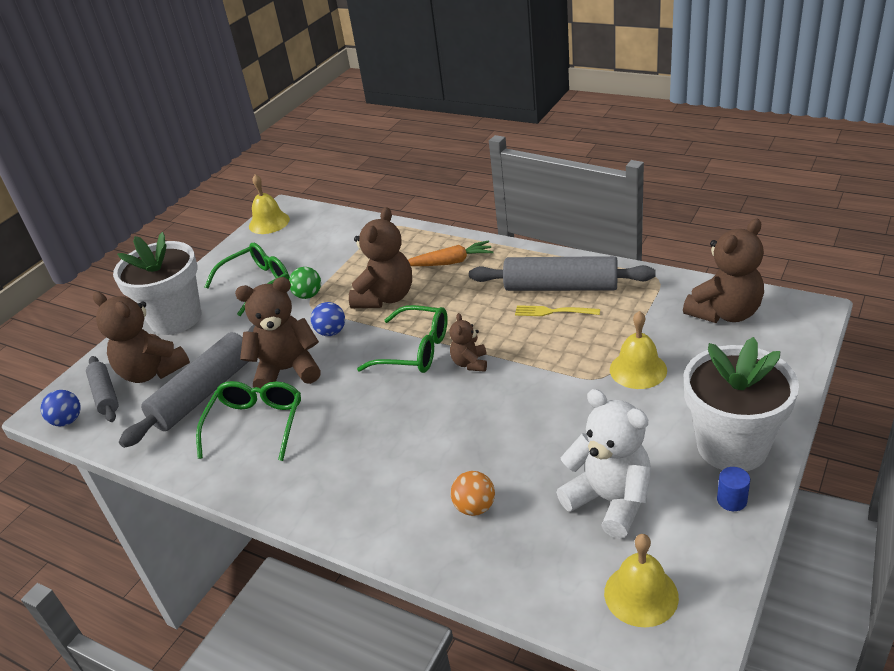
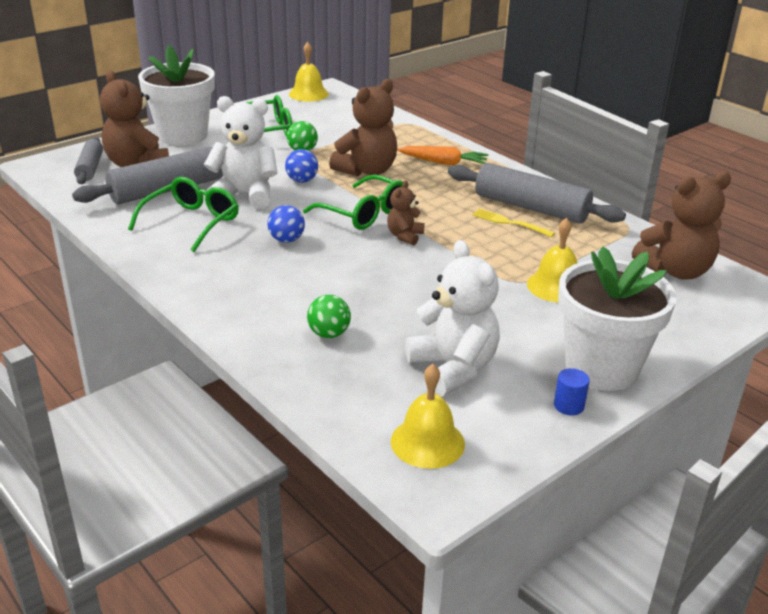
camera: 15 degrees right, 5 degrees down
blue ball [41,390,81,426] -> blue ball moved to [267,205,305,243]
brown teddy bear [235,277,321,388] -> white teddy bear [204,96,278,209]
orange ball [451,471,495,516] -> green ball [307,295,351,338]

